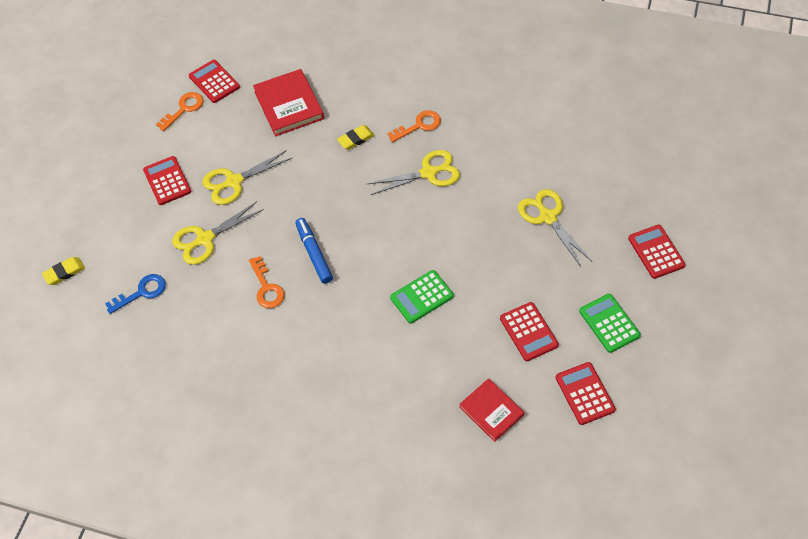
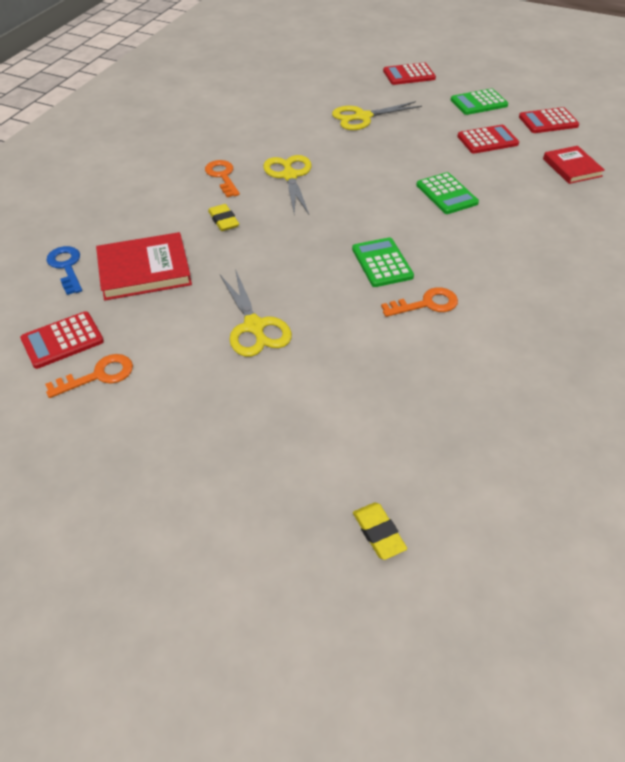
camera: 85 degrees left, 10 degrees down
blue key [105,274,166,314] -> blue key moved to [46,246,82,295]
red calculator [143,156,191,205] -> none
orange key [156,92,203,131] -> orange key turned 105 degrees clockwise [45,354,133,398]
yellow scissors [172,201,264,265] -> none
blue marker [295,218,333,284] -> green calculator [352,237,414,287]
red book [459,378,524,442] -> red book turned 75 degrees counterclockwise [543,146,605,184]

